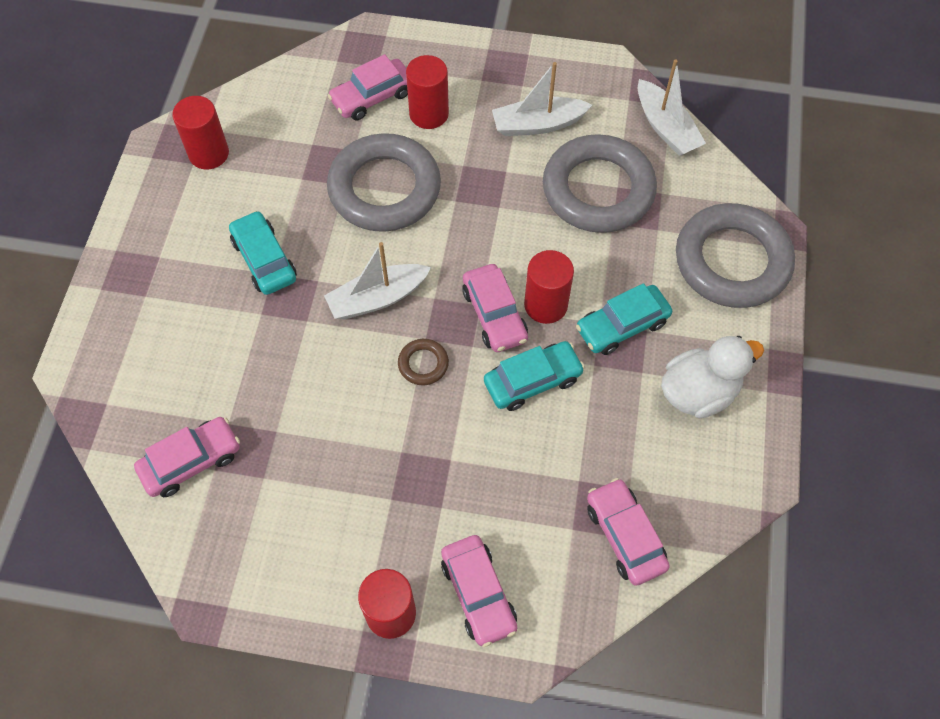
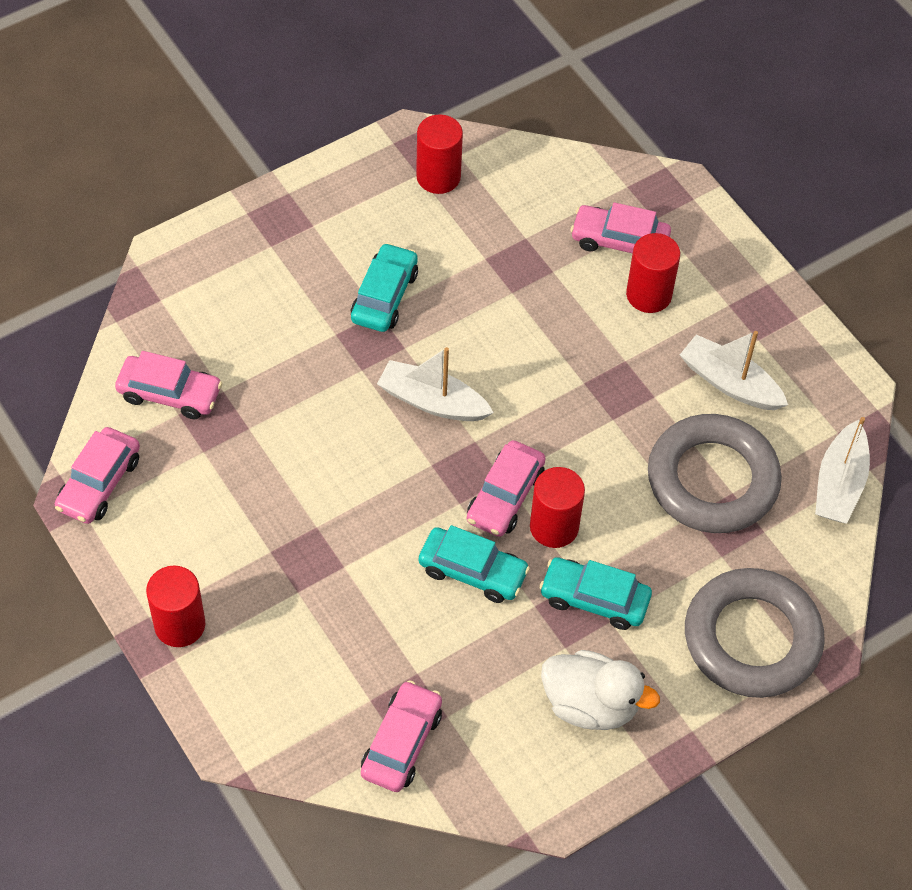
camera: 45 degrees right, 5 degrees down
grey ring [327,133,441,232] -> none
brown ring [398,339,449,385] -> none
pink car [441,535,517,647] -> pink car moved to [55,427,140,524]

